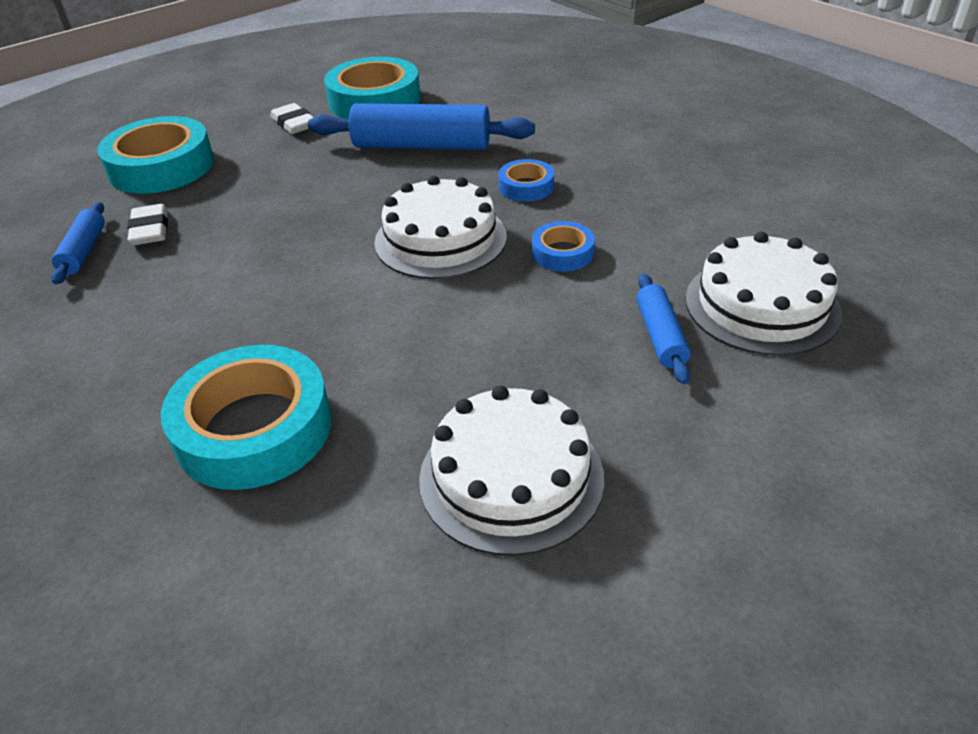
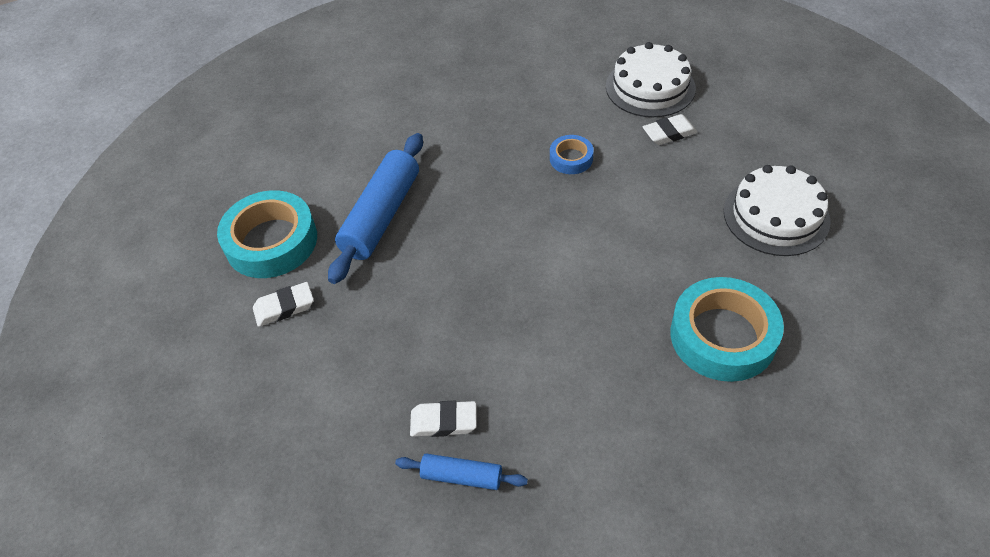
camera: 75 degrees left, 10 degrees up
turquoise tape [97,116,214,194] -> none
white cake [374,176,507,279] -> none
blue tape [498,159,554,202] -> none
blue rolling pin [637,274,691,384] -> white eraser [643,114,698,145]

